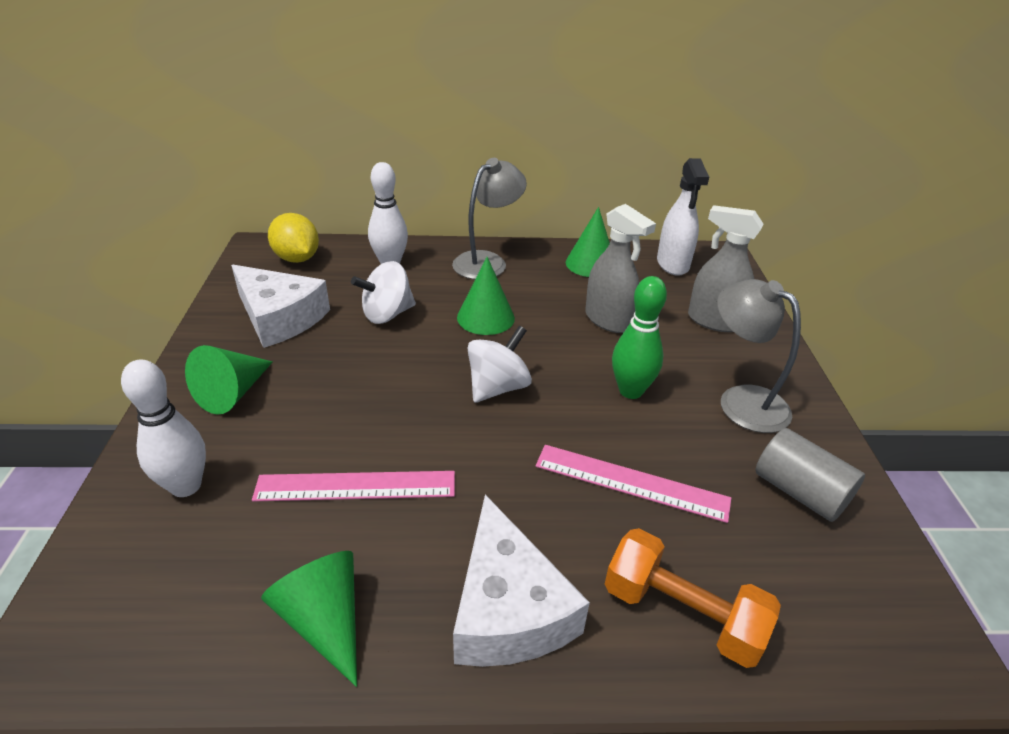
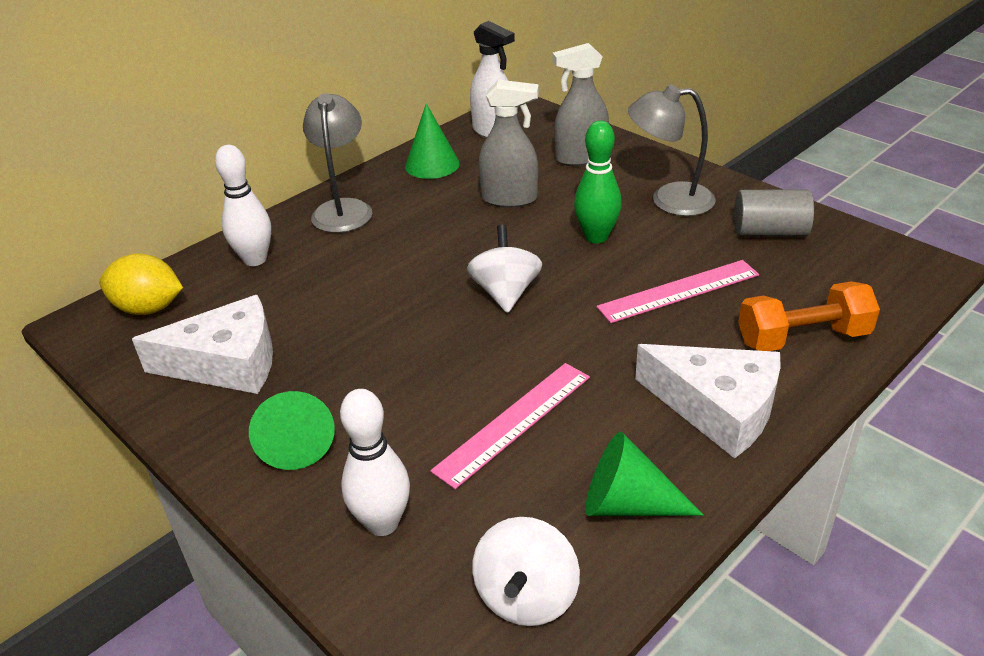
camera: 40 degrees left, 0 degrees up
white spinning top [351,261,416,324] -> white spinning top moved to [472,517,580,626]
green cone [457,257,515,335] -> none

